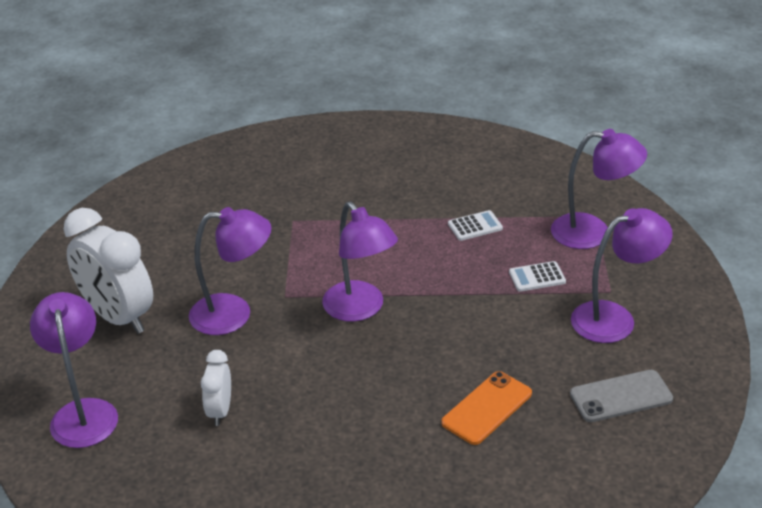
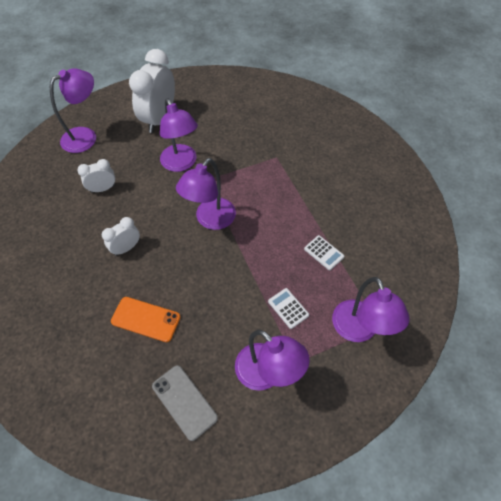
camera: 65 degrees right, 20 degrees up
none -> white clock [102,217,140,256]

